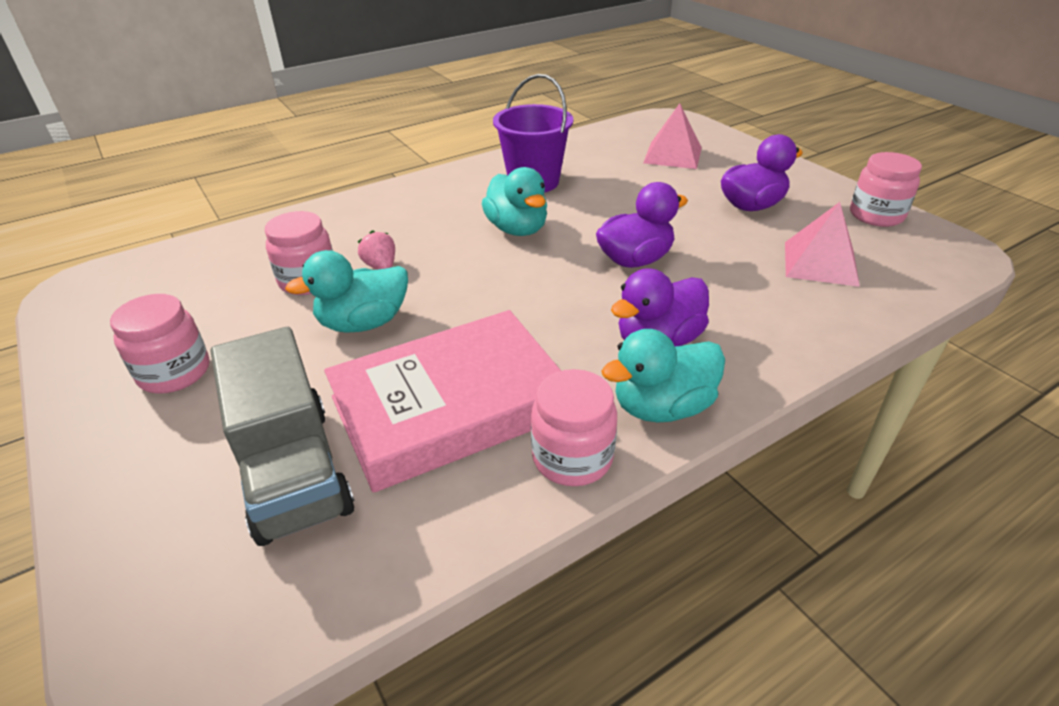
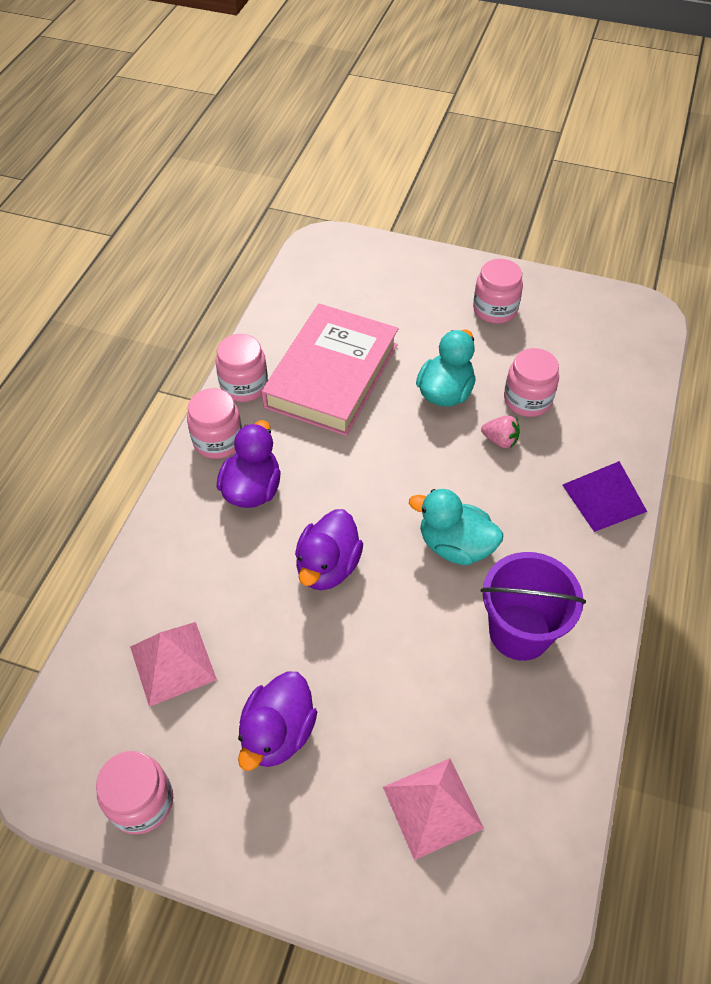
camera: 140 degrees right, 15 degrees up
grey truck [211,327,354,546] -> none
turquoise duck [602,329,725,422] -> pink jar [187,388,242,459]
none -> purple pyramid [562,461,647,532]

